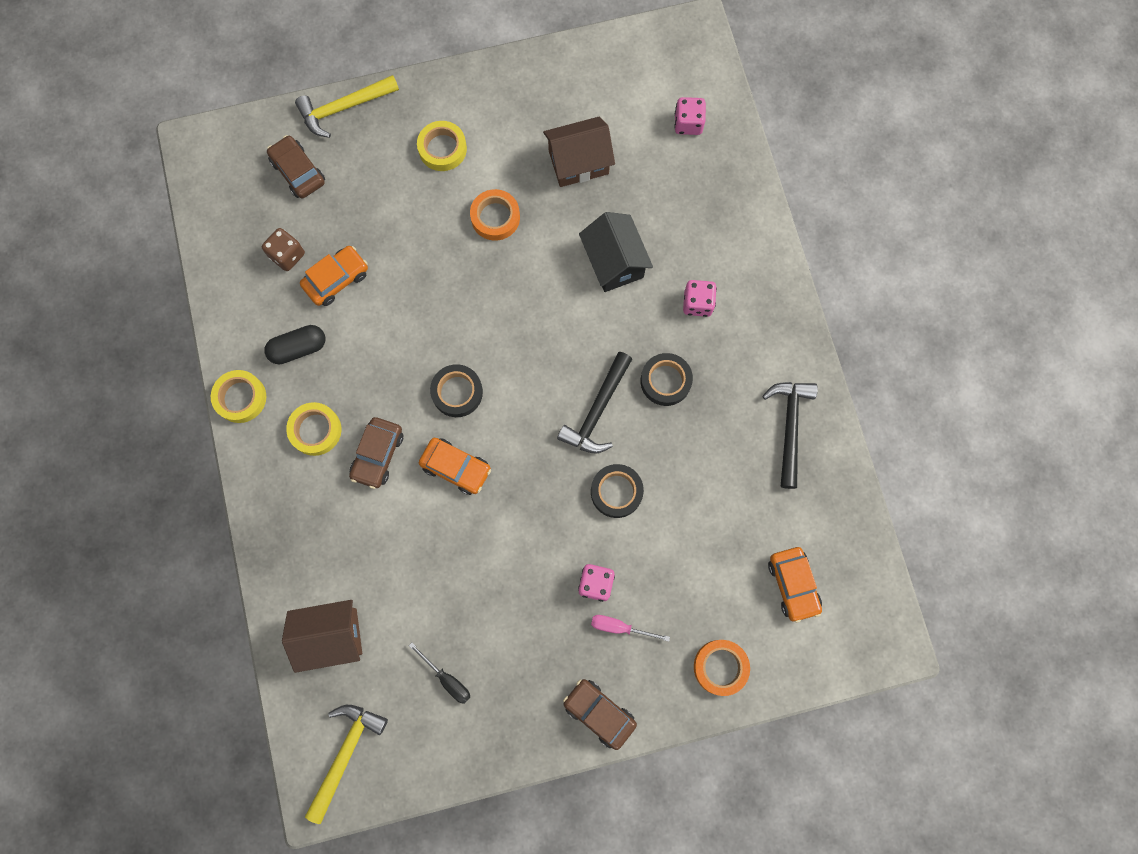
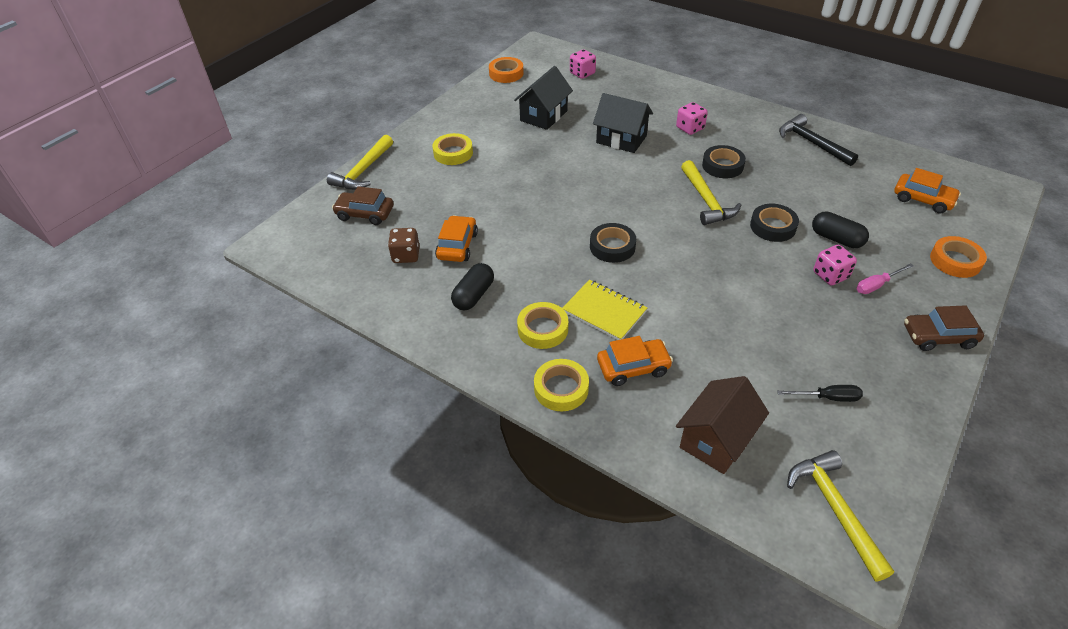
camera: 40 degrees left, 30 degrees down
yellow tape [211,370,266,423] -> yellow tape moved to [534,359,589,411]
brown car [349,417,403,489] -> yellow notebook [562,280,647,340]
orange car [419,438,491,495] -> orange car moved to [597,336,673,386]
orange tape [470,189,520,241] -> orange tape moved to [489,57,524,83]
brown house [543,117,615,187] -> black house [514,66,573,130]
black hammer [557,352,632,454] -> yellow hammer [681,160,741,225]
none -> black capsule [812,211,869,248]

